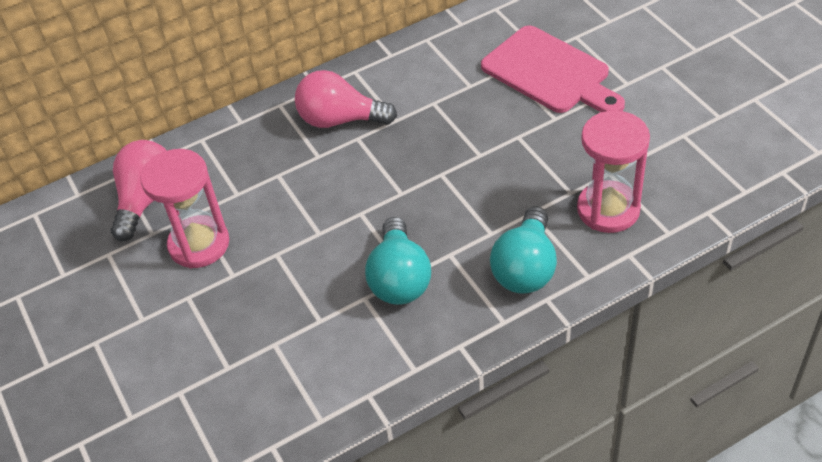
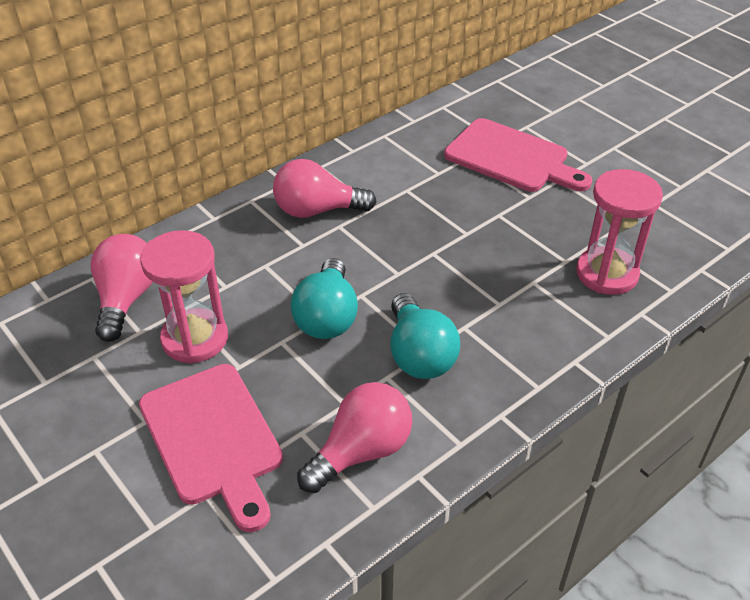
camera: 15 degrees left, 5 degrees down
turquoise light bulb [490,206,557,294] -> turquoise light bulb moved to [290,258,358,339]
none -> pink cutting board [139,364,283,532]
none -> pink light bulb [297,382,413,493]

